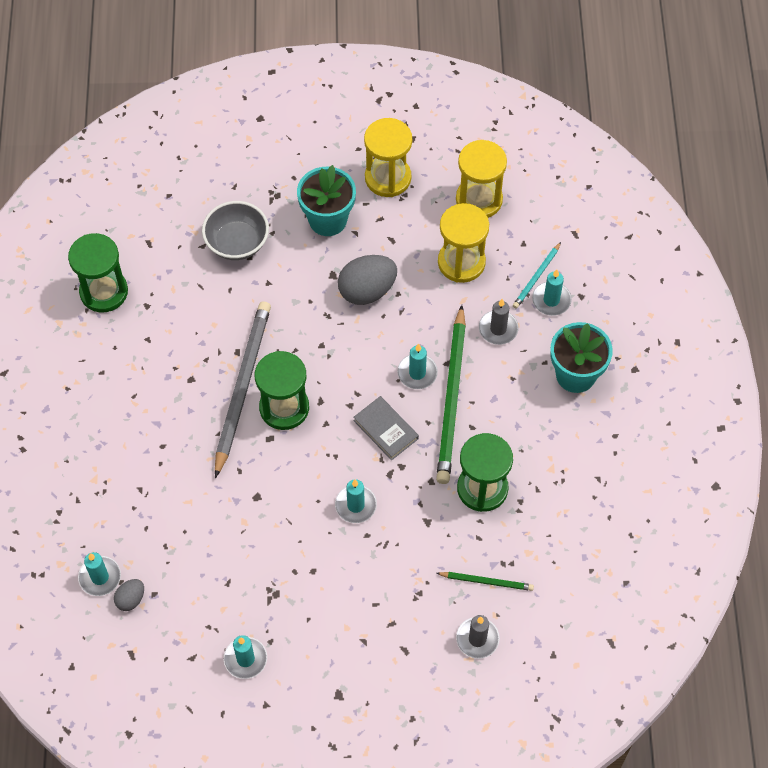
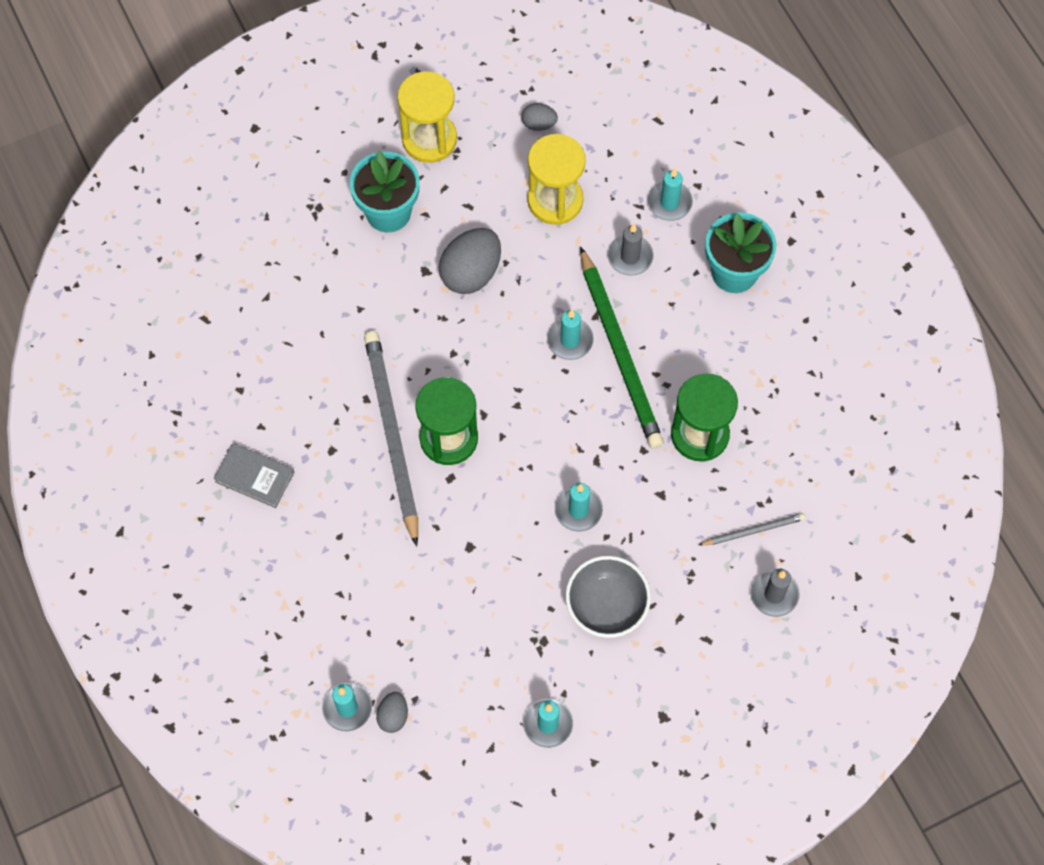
camera: 25 degrees left, 5 degrees up
green hourglass [68,233,128,312] -> none
grey bowl [202,201,269,260] -> grey bowl moved to [565,556,651,638]
grey book [353,396,419,460] -> grey book moved to [213,443,294,508]
green pencil [436,572,534,591] -> grey pencil [699,513,805,545]
yellow hourglass [456,140,507,218] -> grey egg [521,103,558,131]
turquoise pencil [513,242,561,309] -> none

